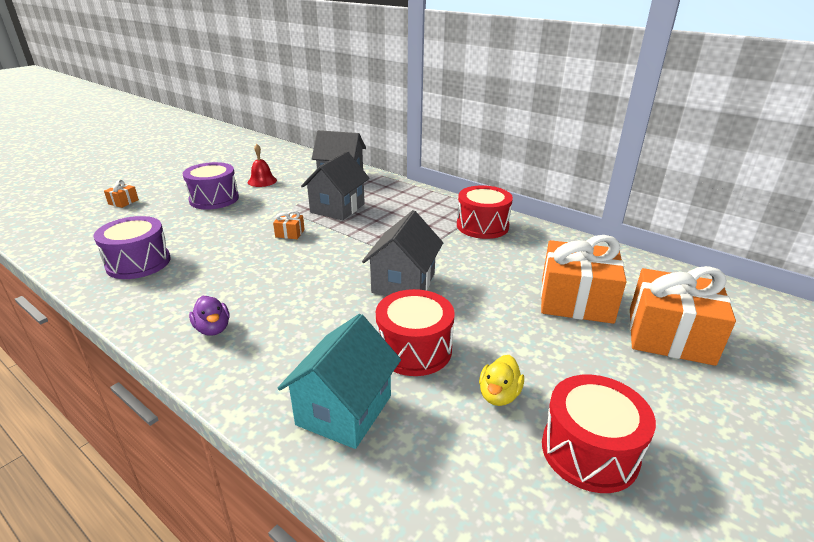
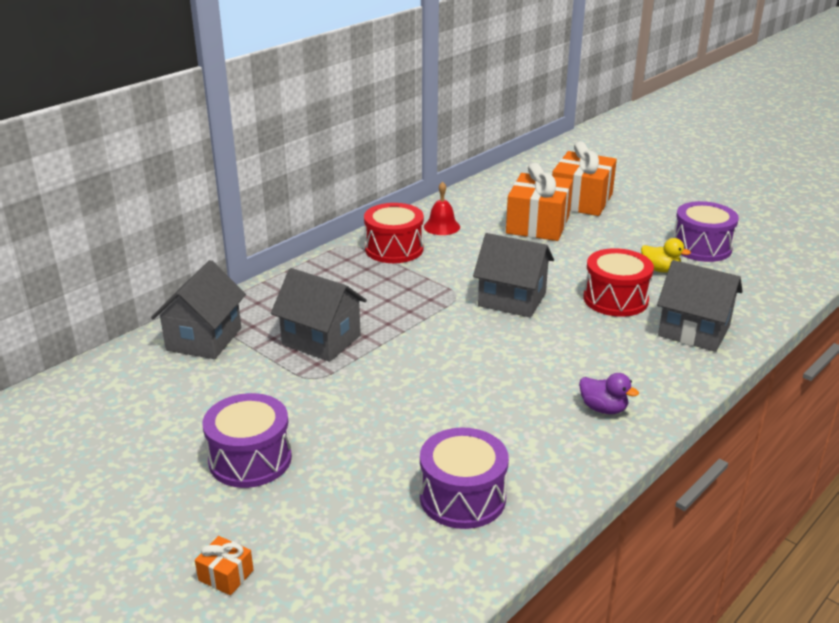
camera: 85 degrees left, 0 degrees up
purple duck [189,296,229,336] -> purple duck turned 60 degrees clockwise [579,373,639,414]
red bell [248,144,277,187] -> red bell moved to [424,182,460,235]
orange gift [273,211,305,239] -> none
turquoise house [278,314,401,449] -> grey house [657,260,743,352]
red drum [542,375,656,493] -> purple drum [673,201,739,262]

